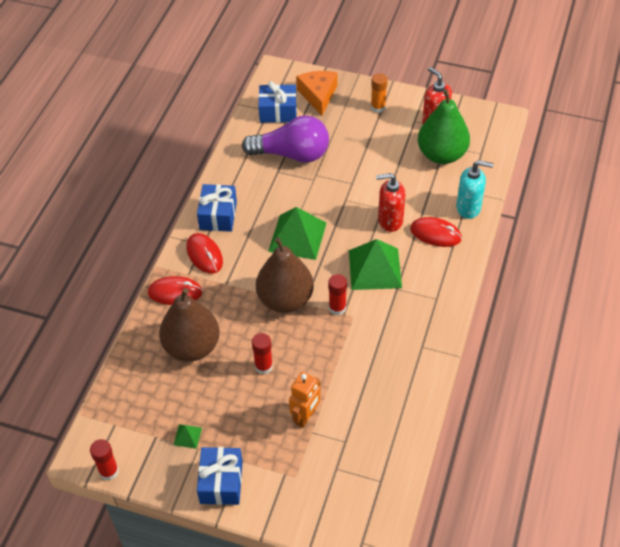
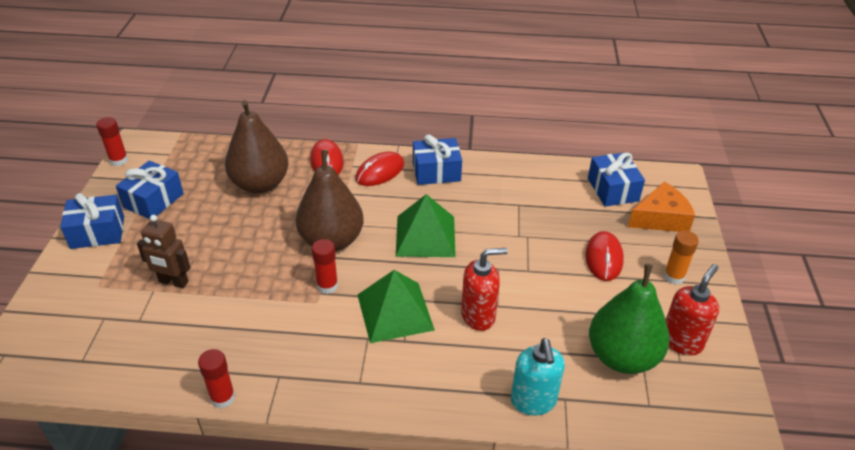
camera: 75 degrees right, 10 degrees down
green pyramid [173,424,202,449] -> blue gift [116,161,184,219]
purple light bulb [242,116,329,163] -> none
red glue stick [252,333,273,374] -> red glue stick moved to [198,349,235,408]
orange robot [289,372,320,428] -> brown robot [137,215,190,288]
red soap dispenser [376,173,405,232] -> red soap dispenser turned 90 degrees clockwise [461,248,508,331]
red mouse [410,217,462,247] -> red mouse moved to [585,231,624,281]

